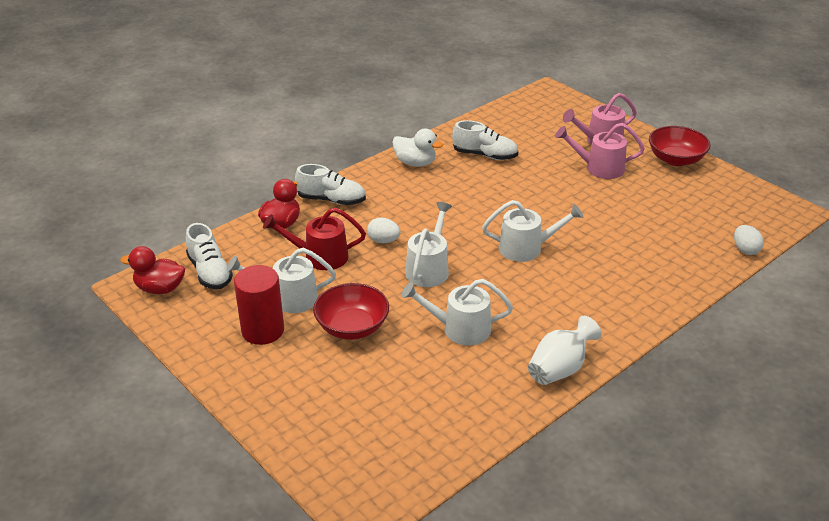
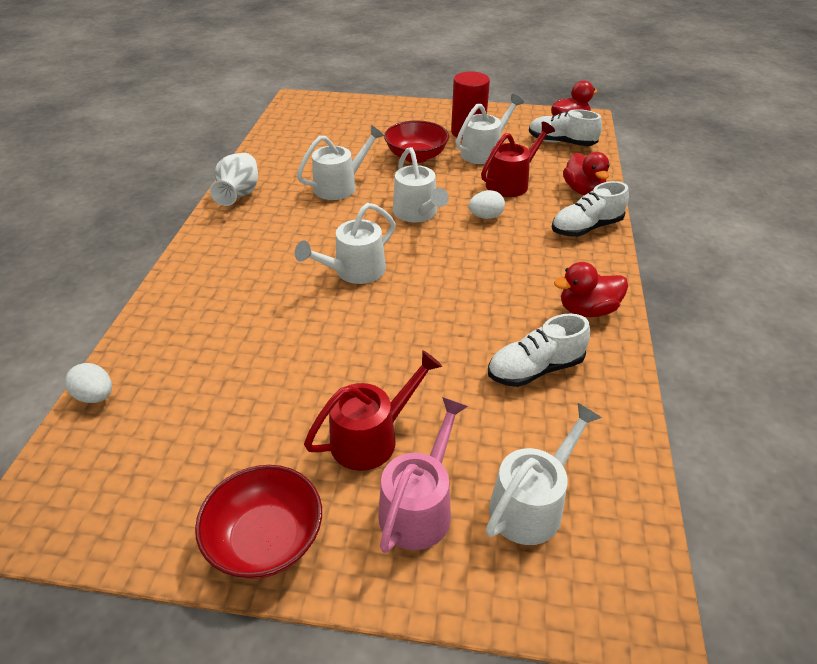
camera: 140 degrees right, 5 degrees up
white duck [392,129,443,167] -> red duck [554,262,628,317]
pink watering can [555,123,645,179] -> red watering can [304,350,442,471]
none -> white watering can [486,403,602,545]

